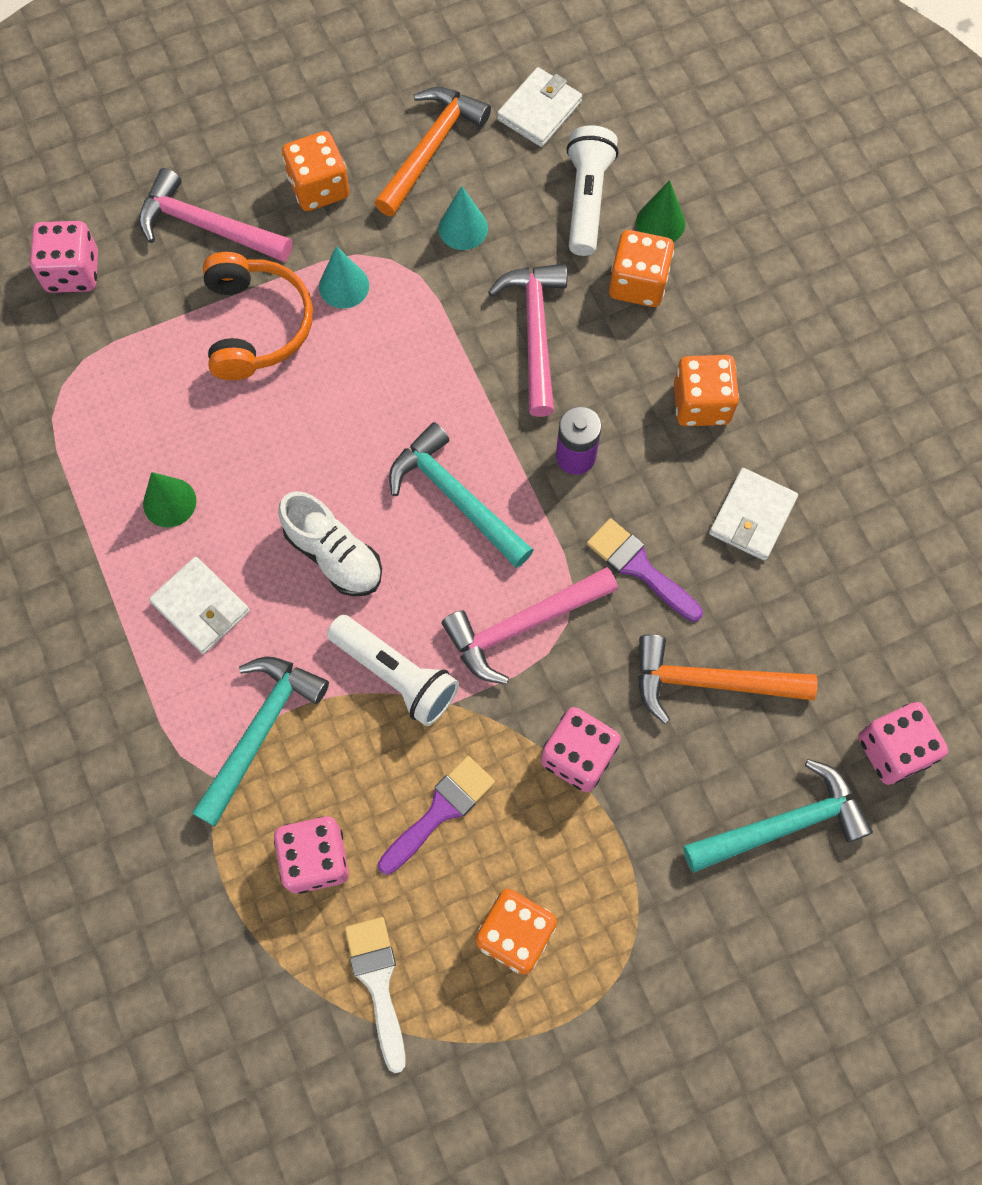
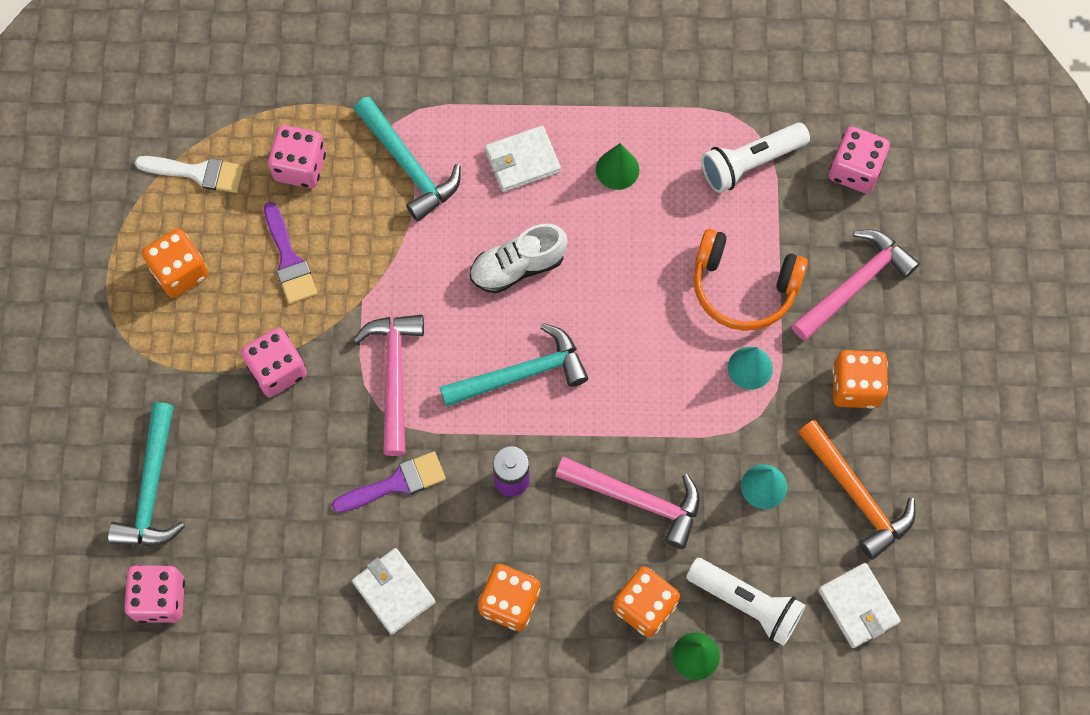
camera: 115 degrees right, 0 degrees up
white flashlight [327,615,459,726] -> white flashlight moved to [701,122,810,193]
orange hammer [638,634,818,724] -> none

